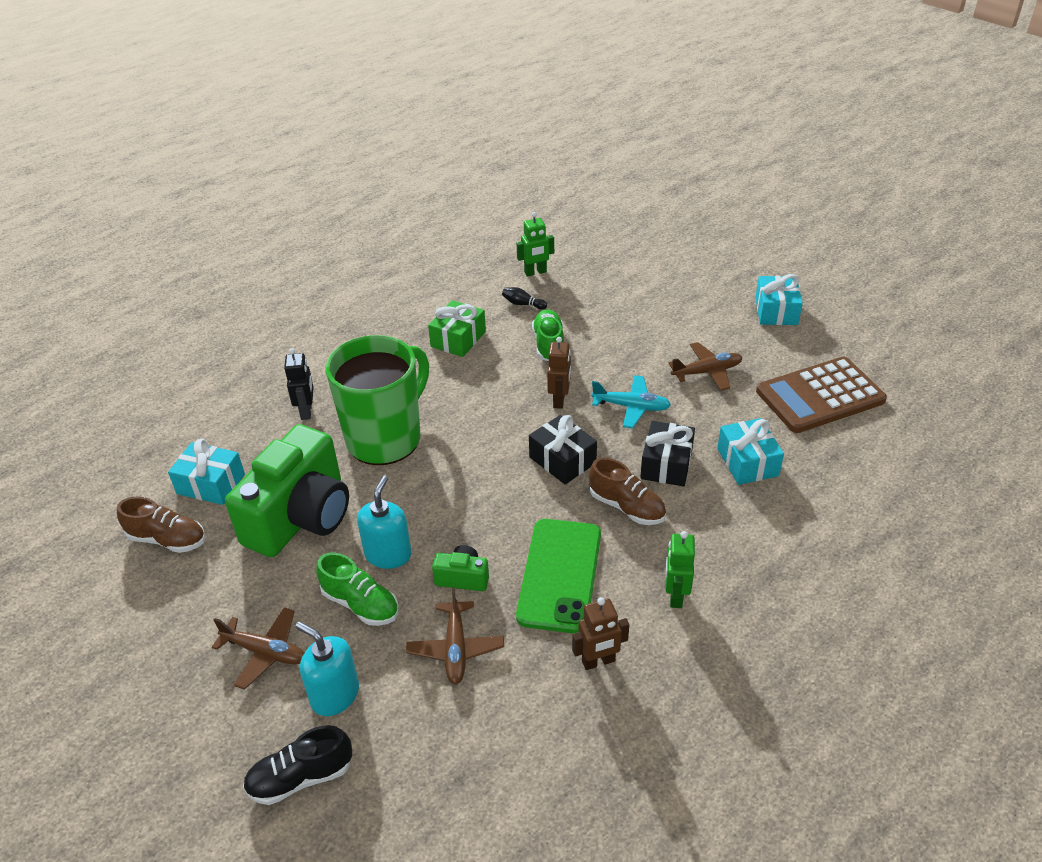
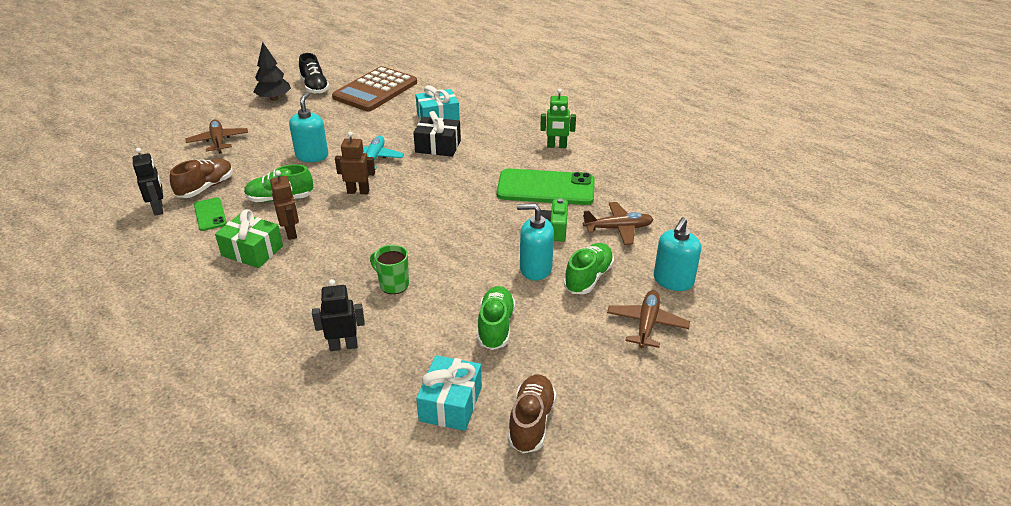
camera: 95 degrees left, 5 degrees down
green camera [225,424,349,557] -> green shoe [477,286,515,350]
black shoe [243,725,352,805] -> black shoe moved to [299,53,330,94]
green mug [326,335,429,465] -> green mug [370,245,409,294], size x0.40
black bowling pin [502,287,547,310] -> green phone [194,197,227,231]
green robot [517,212,554,277] -> black robot [133,148,163,216]
black gift [529,415,597,484] -> none
brown robot [572,597,629,670] -> brown robot moved to [270,170,299,240]
brown shoe [589,458,666,525] -> brown shoe moved to [170,159,233,198]
brown plane [668,342,743,391] -> brown plane moved to [186,120,248,154]
turquoise gift [755,274,803,325] -> black tree [254,42,291,101]
brown calculator [756,357,887,433] -> brown calculator turned 60 degrees clockwise [332,66,417,111]
none -> turquoise soap dispenser [289,92,328,162]

